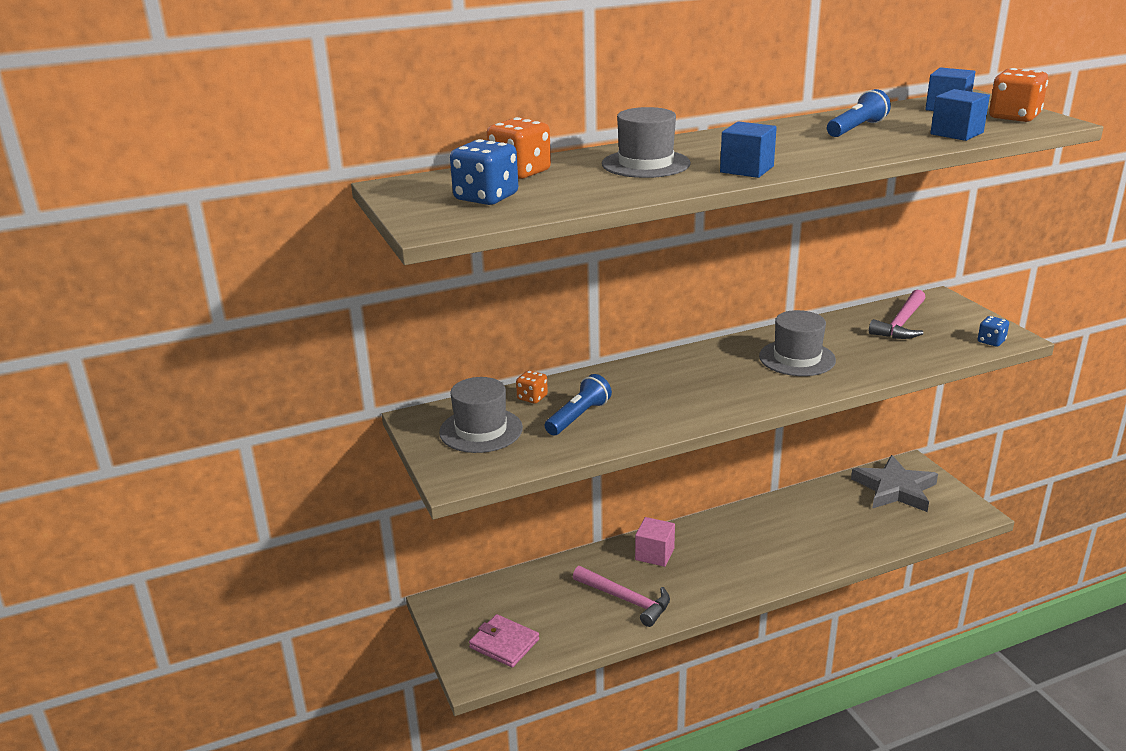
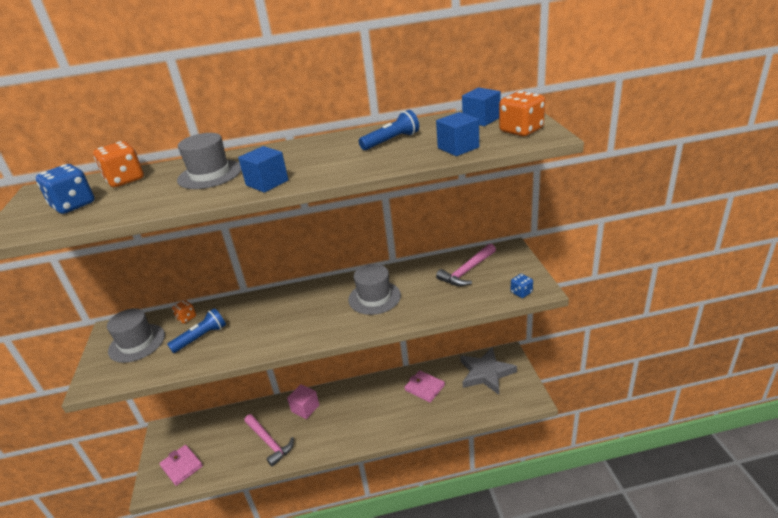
camera: 15 degrees right, 5 degrees up
none -> pink wallet [404,370,445,403]

